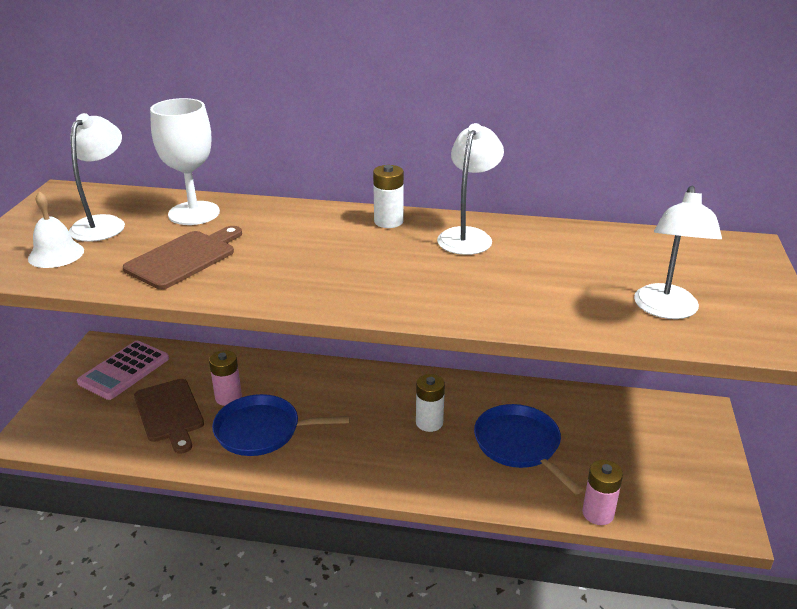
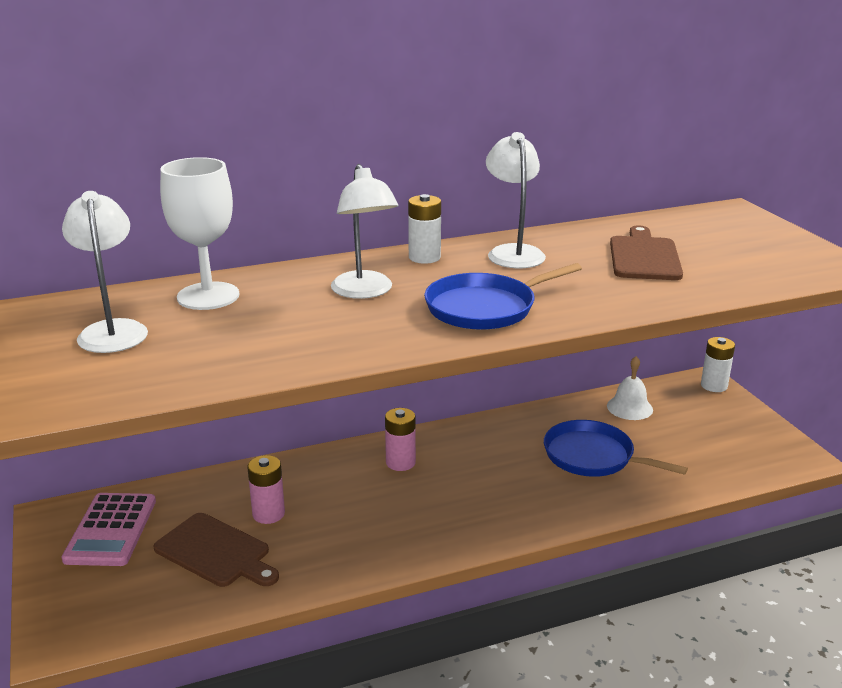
camera: 30 degrees left, 5 degrees down
white bell [28,191,84,268] -> white bell moved to [607,356,653,420]
brown cutting board [123,226,242,289] -> brown cutting board moved to [610,226,683,280]
blue pan [212,394,350,456] -> blue pan moved to [424,263,582,330]
white battery [416,374,445,432] -> white battery moved to [701,337,735,392]
pink battery [582,460,623,525] -> pink battery moved to [385,408,416,471]
white lamp [634,186,722,319] -> white lamp moved to [331,164,399,299]

